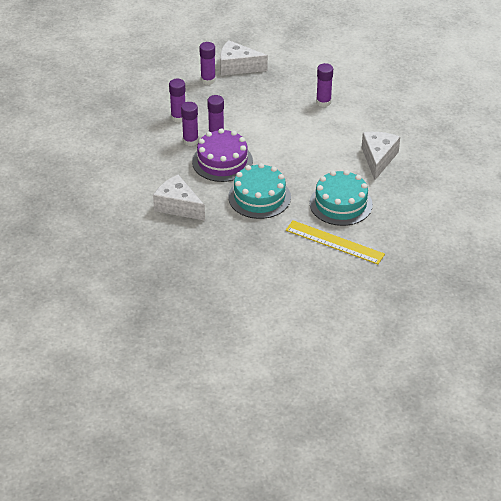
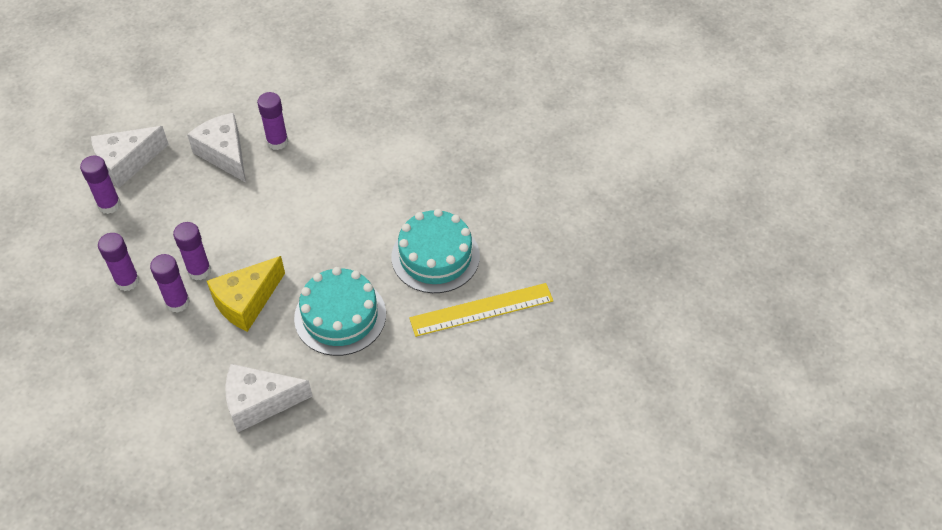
camera: 45 degrees left, 10 degrees up
purple cake [192,128,253,182] -> yellow cheese [207,256,285,332]
white cheese [362,132,400,180] -> white cheese moved to [187,113,246,182]

